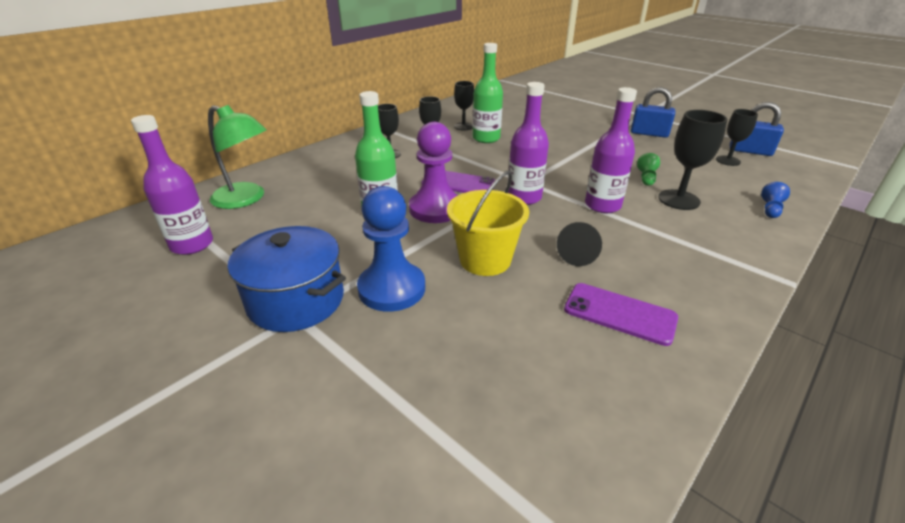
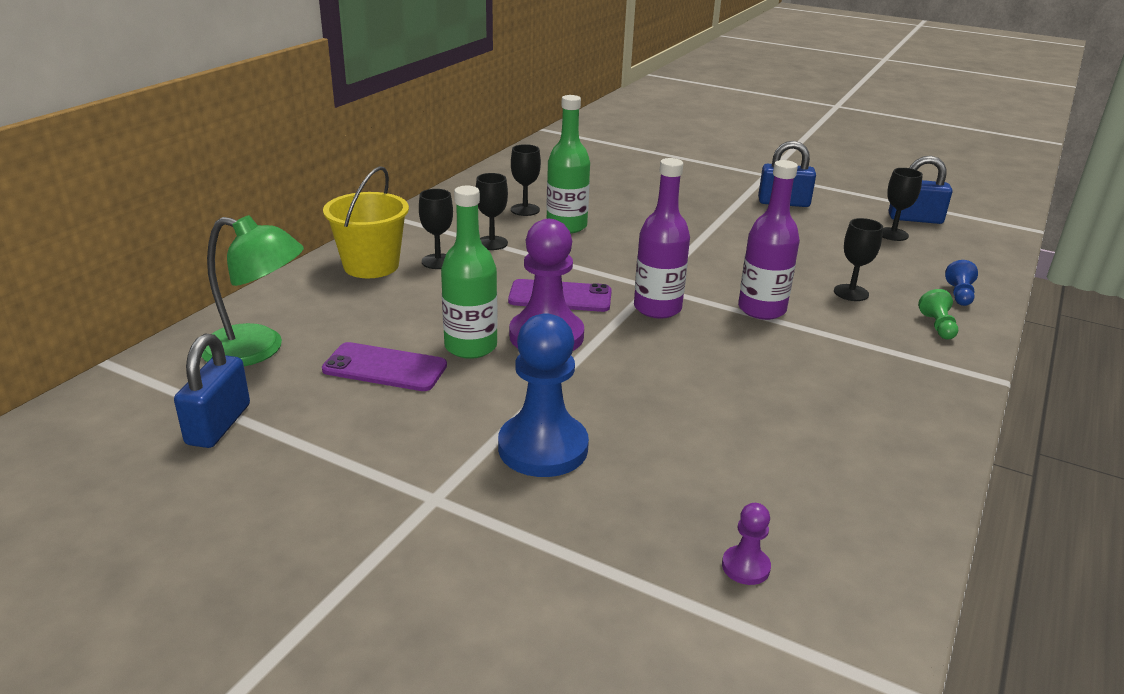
camera: 15 degrees left, 5 degrees down
purple bottle [131,115,213,255] -> blue padlock [174,333,250,448]
blue pot [228,226,346,332] -> none
yellow bucket [447,171,529,276] -> yellow bucket moved to [323,166,409,278]
black cone [557,222,602,266] -> none
purple phone [564,283,678,346] -> purple phone moved to [322,342,447,391]
green pawn [637,153,660,186] -> green pawn moved to [918,289,958,340]
black goblet [658,110,728,210] -> black goblet [834,218,883,301], size x0.66
none -> purple pawn [722,503,771,585]

